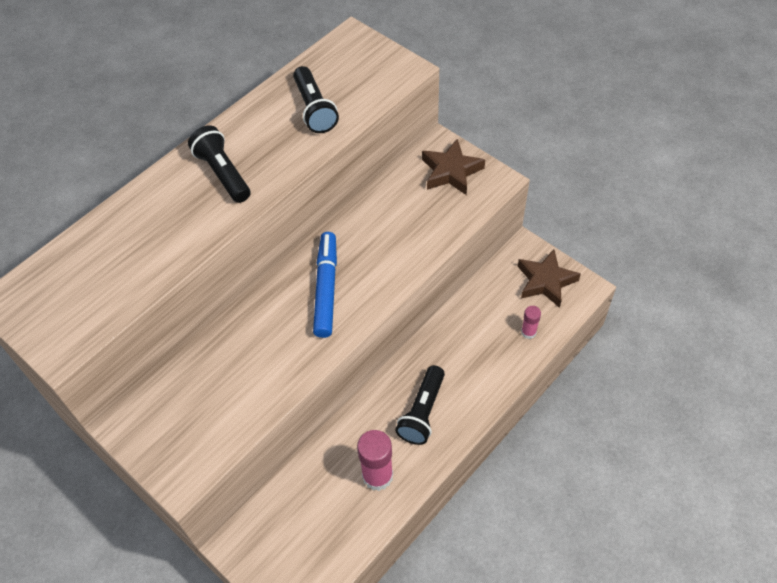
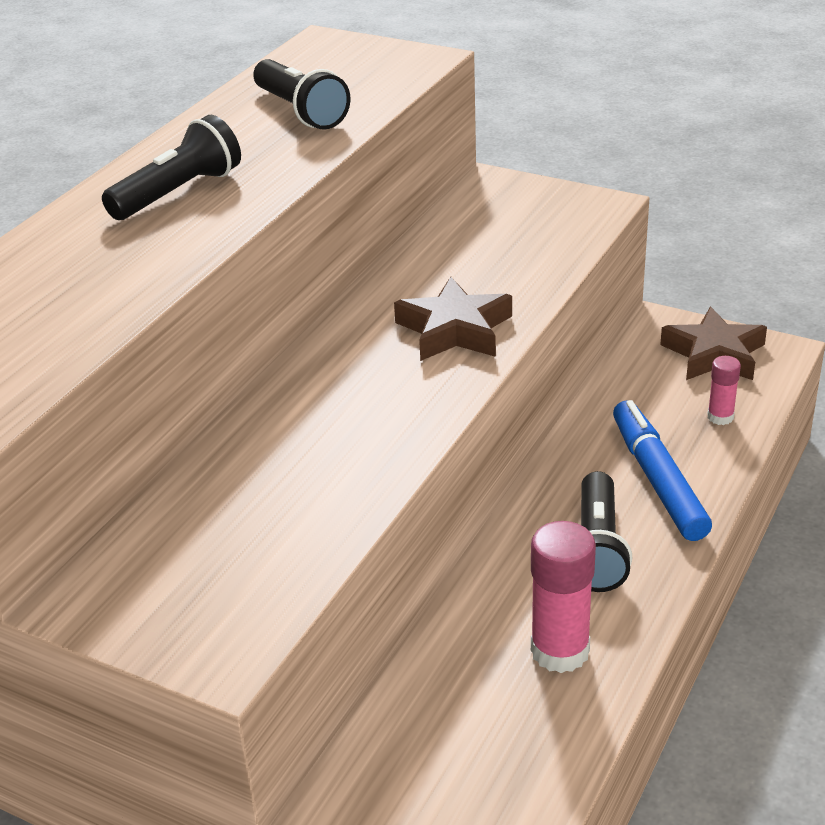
camera: 15 degrees left, 20 degrees down
black flashlight [188,125,251,203] -> black flashlight turned 90 degrees clockwise [102,115,241,220]
blue marker [313,232,337,338] -> blue marker moved to [613,400,712,541]
brown star [422,139,485,195] -> brown star moved to [394,277,512,361]

